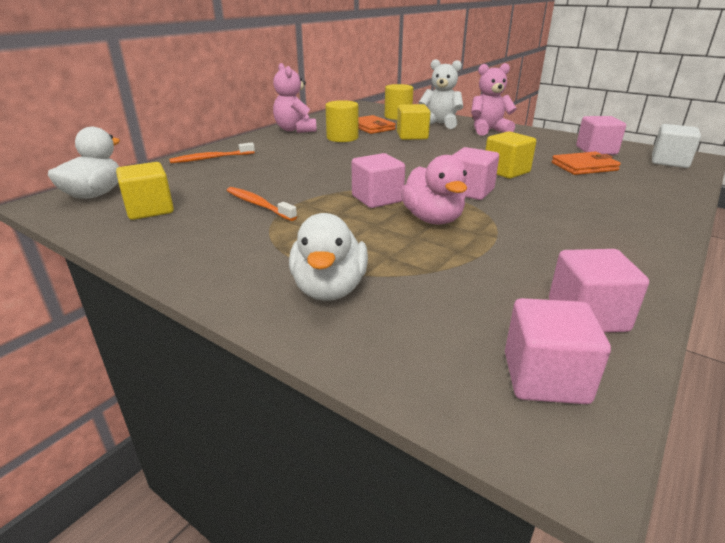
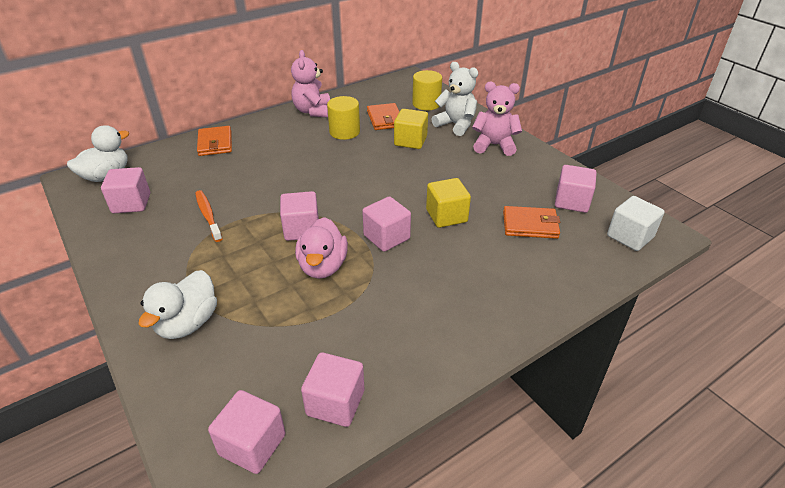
camera: 20 degrees right, 10 degrees up
yellow cube [116,162,174,220] -> pink cube [101,167,150,213]
orange toothbrush [169,143,255,163] -> orange wallet [197,126,232,156]

